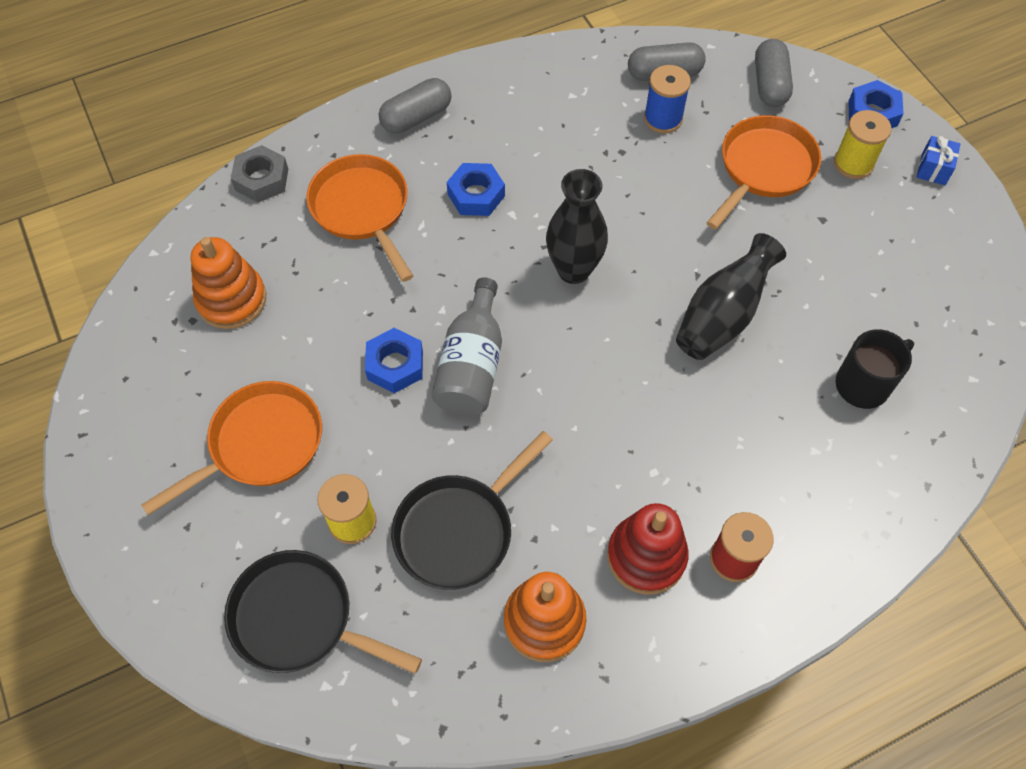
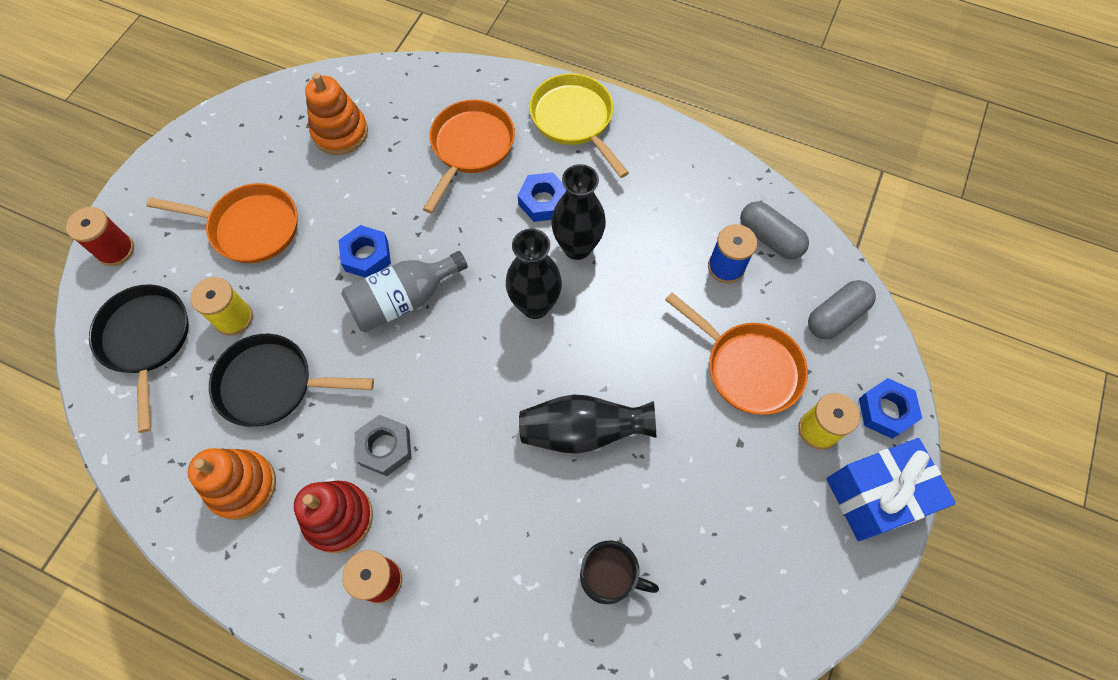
camera: 50 degrees right, 5 degrees up
grey nut [231,145,288,203] -> grey nut moved to [355,415,411,476]
grey capsule [379,78,451,133] -> yellow pan [529,73,629,178]
orange pan [707,115,821,230] -> orange pan turned 45 degrees clockwise [665,292,808,415]
blue gift [917,136,960,185] -> blue gift [827,438,956,541], size x2.19
none -> red spool [66,207,134,266]
none -> black vase [551,164,606,260]

